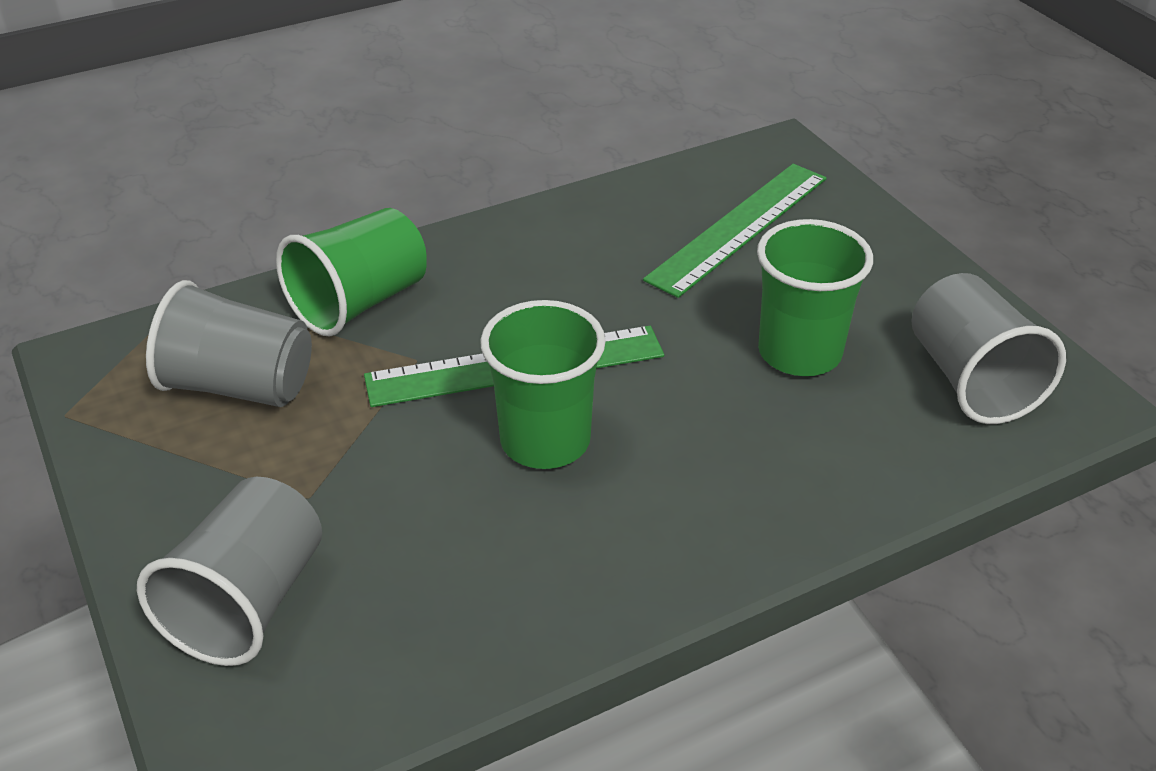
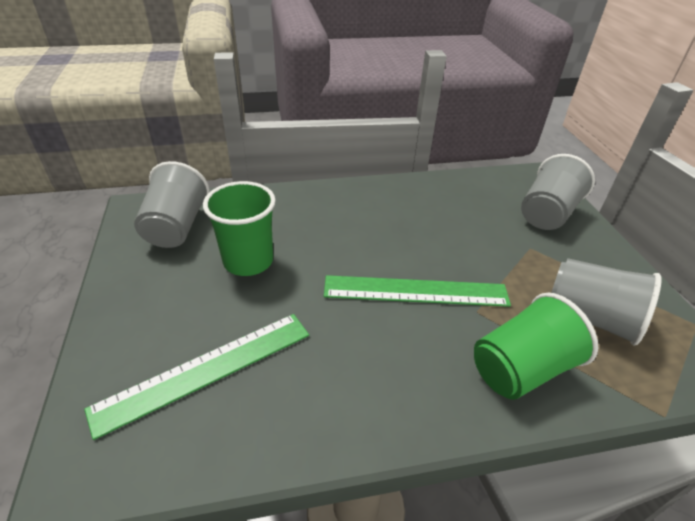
camera: 165 degrees left, 0 degrees up
green cup [480,300,606,469] -> none

